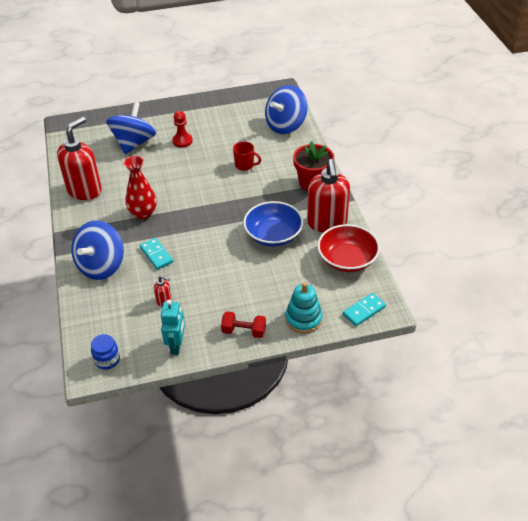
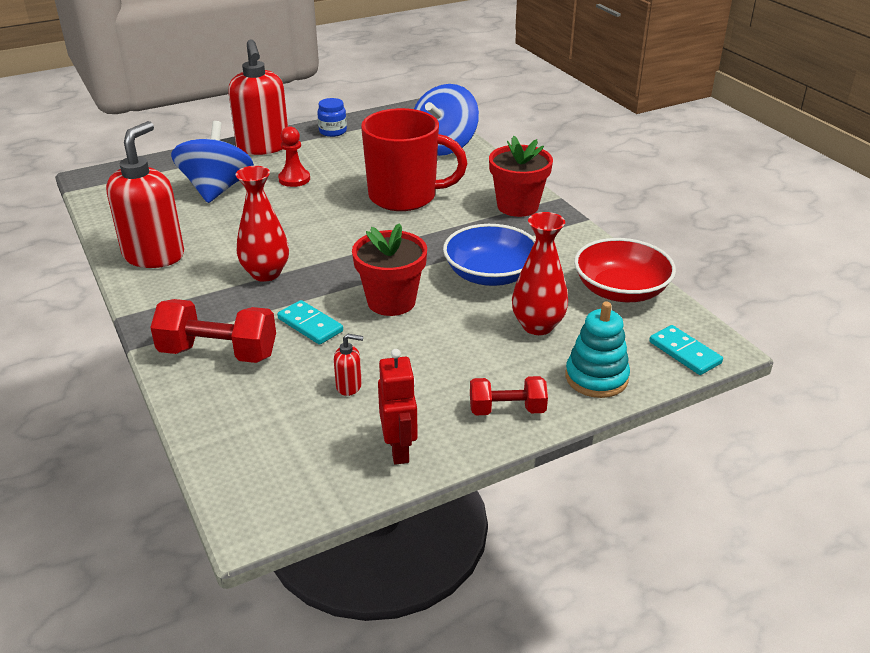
camera: 15 degrees left, 10 degrees down
blue spinning top [71,220,124,280] -> red dumbbell [150,299,276,363]
blue jar [91,334,120,370] -> blue jar moved to [317,98,347,137]
turquoise robot [161,300,185,355] -> red robot [378,349,418,465]
red mug [233,141,261,171] -> red mug [361,108,467,211], size x2.26
red soap dispenser [307,159,350,232] -> red soap dispenser moved to [228,39,288,155]
turquoise domino [343,293,386,326] -> turquoise domino turned 75 degrees counterclockwise [649,325,723,375]
none -> red flower pot [352,223,427,316]
none -> red vase [512,212,568,335]

